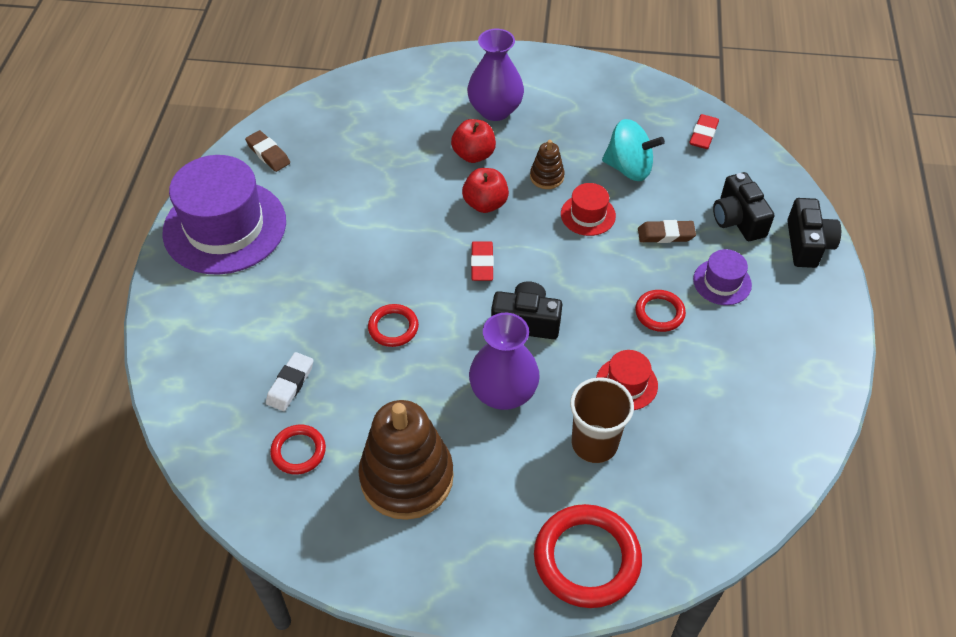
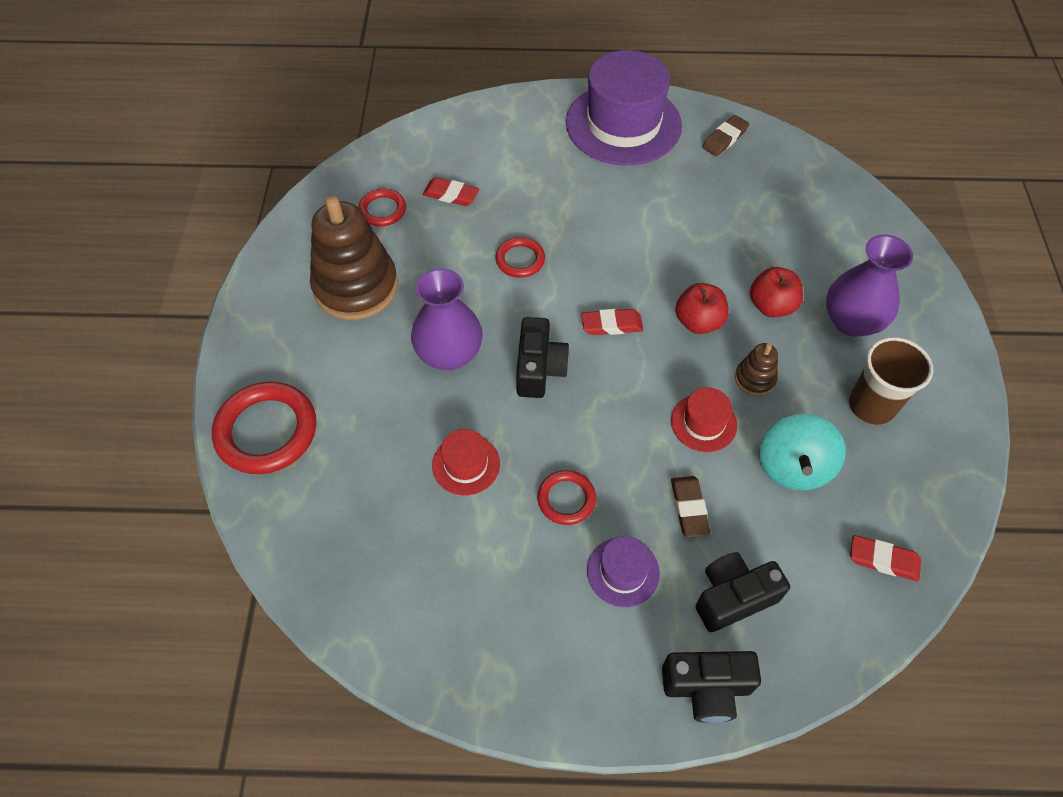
camera: 85 degrees right, 5 degrees up
white eraser [266,352,313,411] -> red eraser [423,177,479,206]
brown cup [570,377,634,463] -> brown cup moved to [849,337,933,425]

